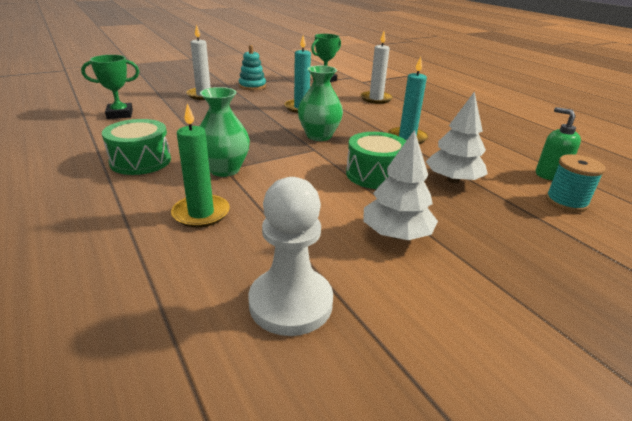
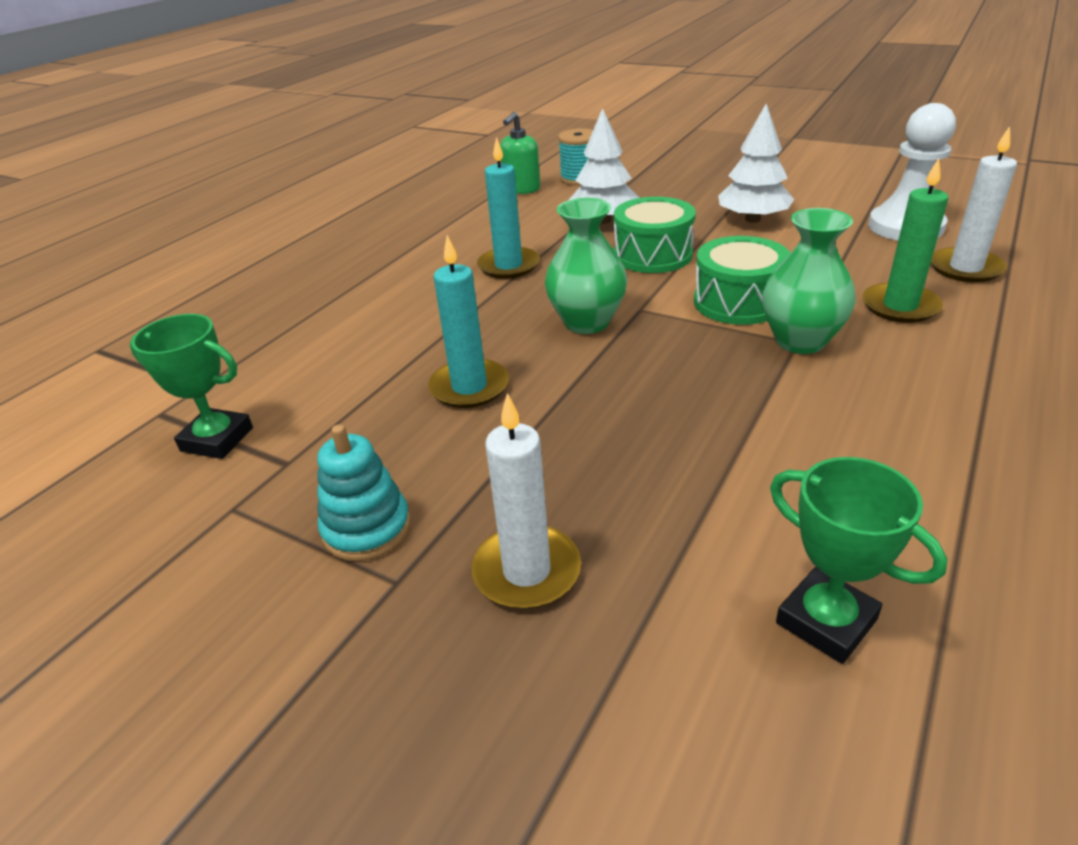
camera: 115 degrees left, 5 degrees up
green drum [102,119,171,175] -> green drum moved to [694,236,790,325]
white candle [361,32,393,104] -> white candle moved to [931,126,1017,282]

